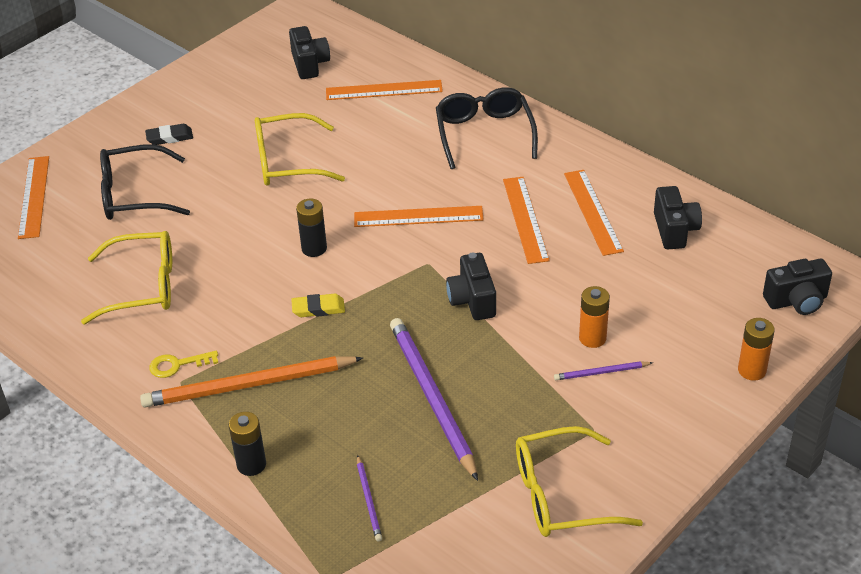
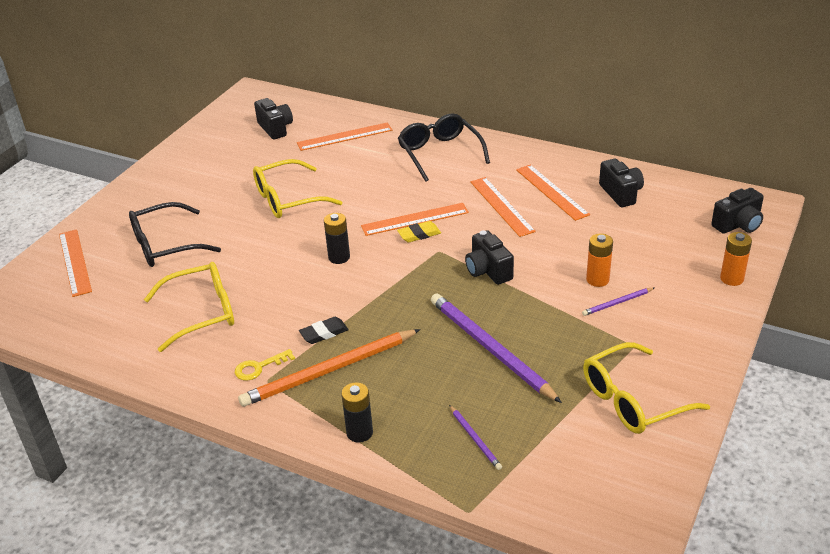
camera: 15 degrees left, 5 degrees down
black eraser [145,124,193,145] -> black eraser moved to [299,317,349,344]
yellow eraser [291,294,345,317] -> yellow eraser moved to [397,221,441,242]

